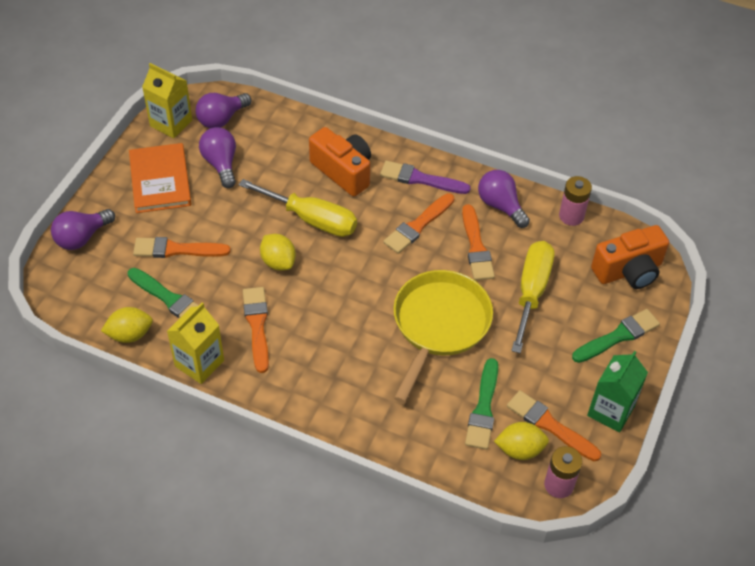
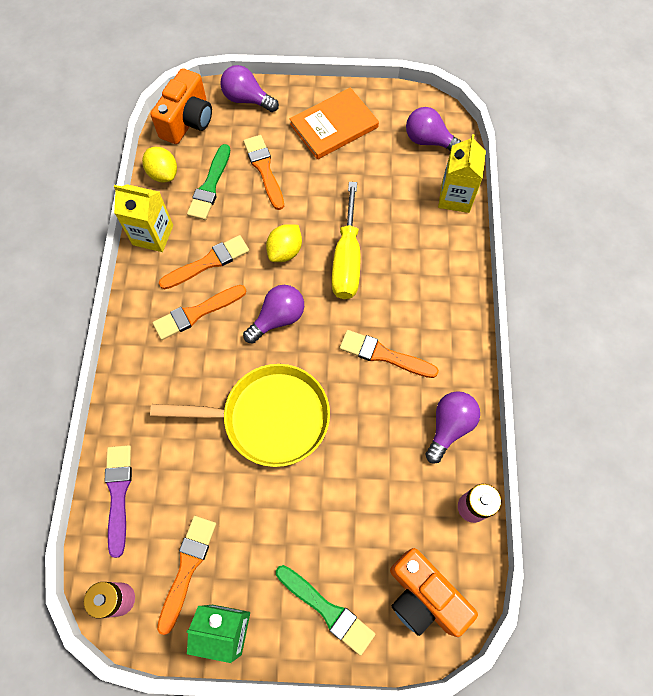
camera: 70 degrees right, 15 degrees up
yellow carton [142,63,192,138] -> yellow carton moved to [438,134,486,213]
purple light bulb [199,127,236,188] -> purple light bulb moved to [243,285,304,344]
orange camera [309,127,371,197] -> orange camera moved to [151,68,212,144]
purple brush [380,161,471,194] -> purple brush moved to [105,445,132,558]
orange brush [462,204,495,281] -> orange brush moved to [152,285,246,340]
green brush [465,358,498,450] -> none
yellow lemon [494,422,549,460] -> none
yellow screwdriver [511,241,554,353] -> none

